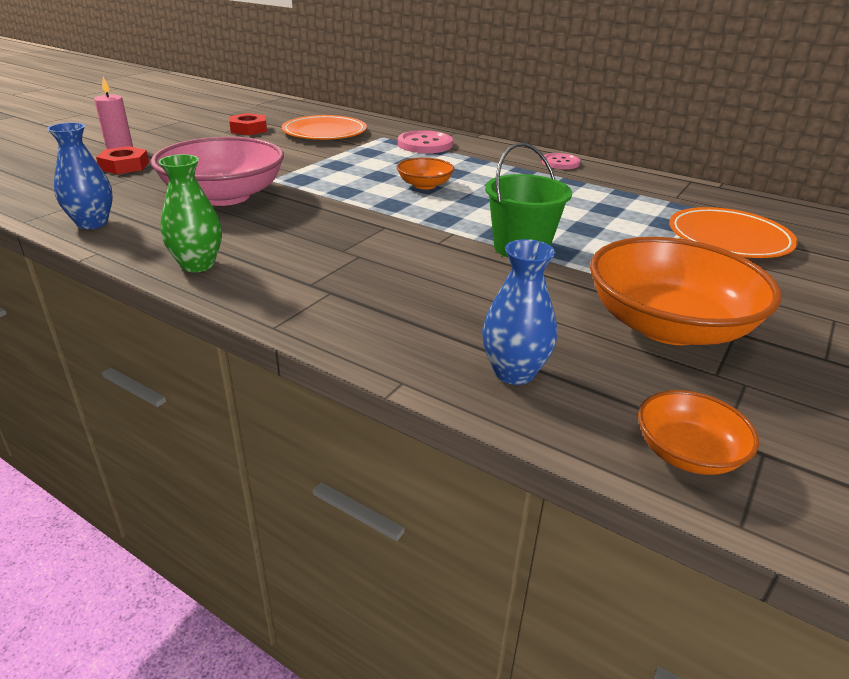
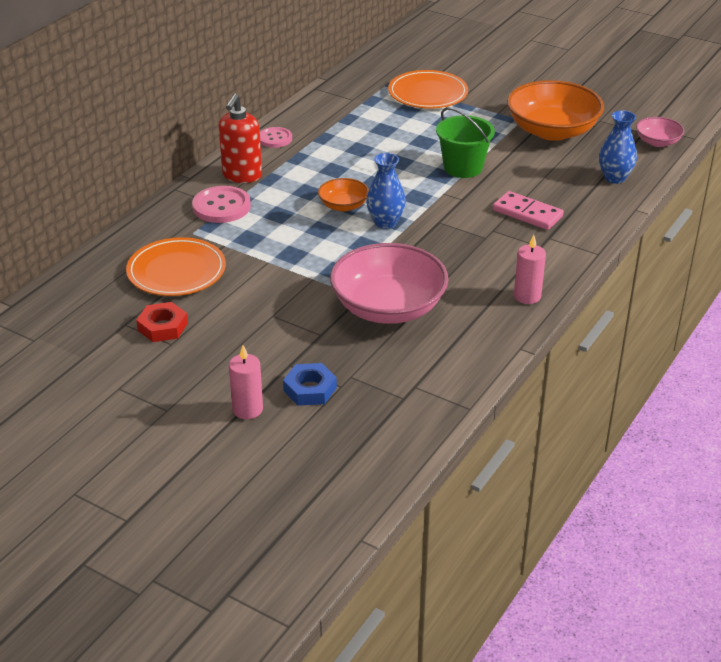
camera: 90 degrees left, 5 degrees up
blue vase [47,122,113,229] -> blue vase moved to [366,153,406,229]
red nut [96,146,149,174] -> blue nut [283,363,337,406]
green vase [158,154,222,272] -> pink candle [514,235,546,304]
orange bowl [638,390,759,475] -> pink bowl [636,117,684,147]
none -> red soap dispenser [219,93,262,183]
none -> pink domino [493,191,564,230]

